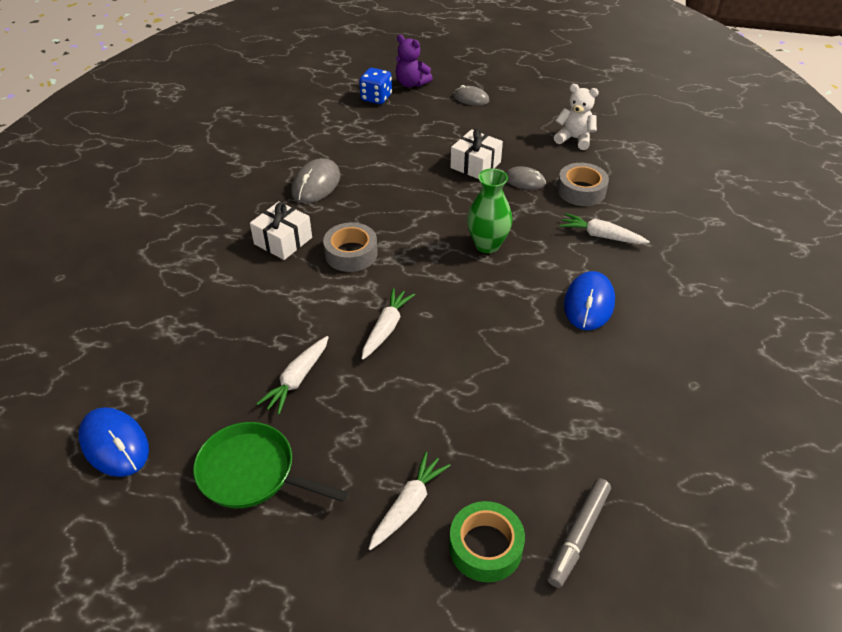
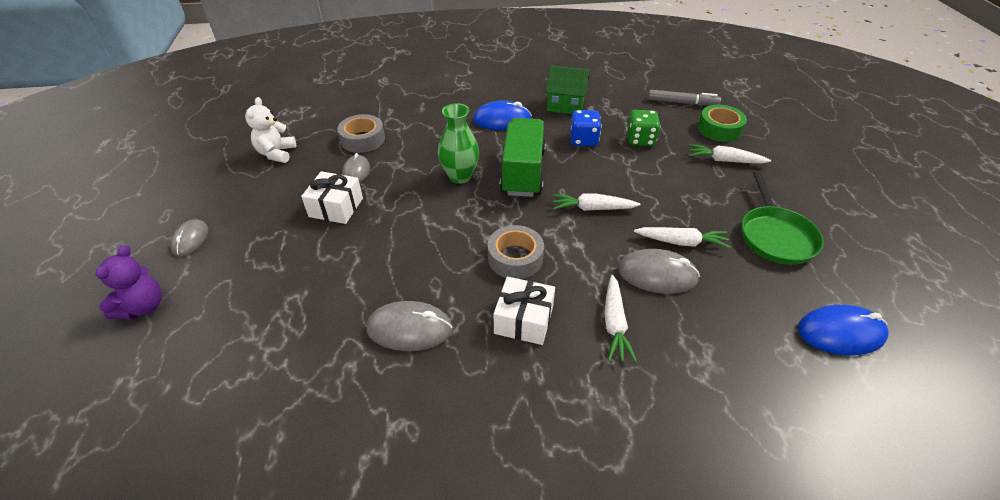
camera: 110 degrees left, 0 degrees up
blue mouse [78,407,149,477] -> blue mouse turned 60 degrees clockwise [798,305,889,355]
blue dice [359,68,392,104] -> blue dice moved to [570,110,602,146]
white carrot [559,213,650,244] -> white carrot moved to [604,275,637,362]
none -> green truck [500,118,546,197]
none -> green house [546,65,590,114]
none -> grey mouse [618,249,700,294]
none -> green dice [626,110,660,146]

